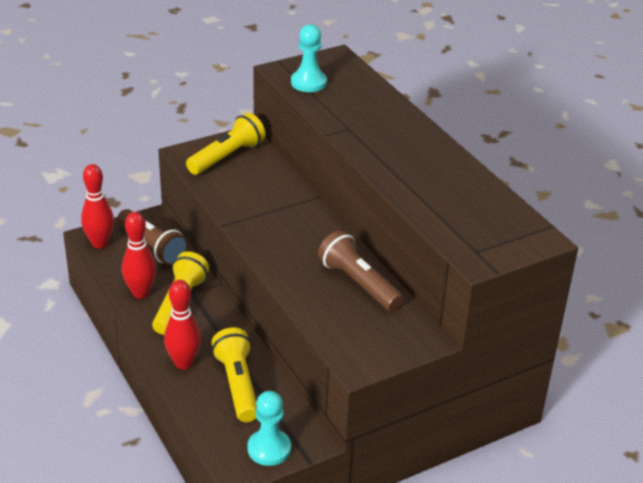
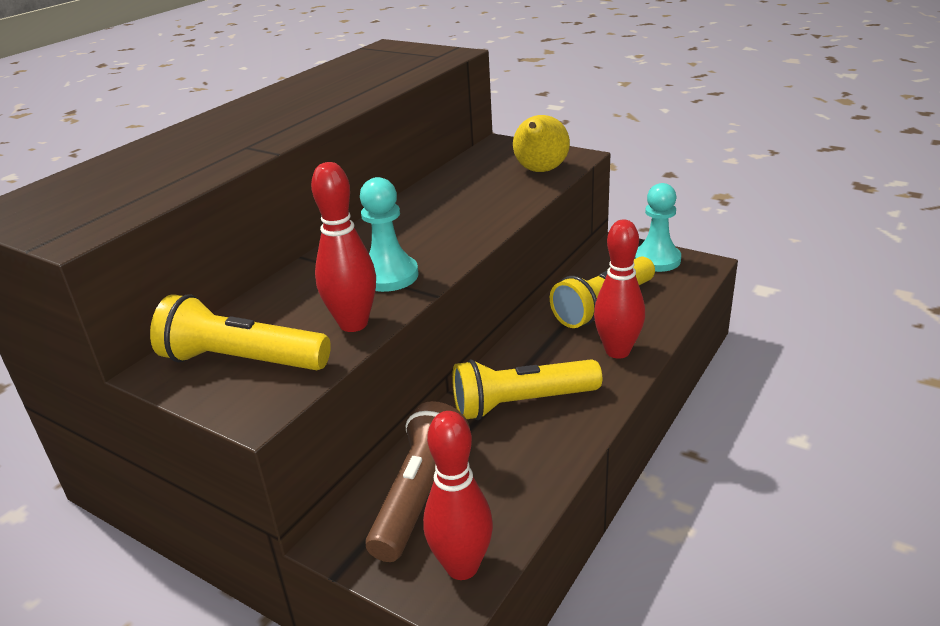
camera: 115 degrees left, 5 degrees down
red bowling pin [122,212,156,299] -> red bowling pin moved to [311,162,376,332]
turquoise pawn [291,24,327,92] -> turquoise pawn moved to [360,177,419,292]
brown flashlight [318,230,403,311] -> none
none -> yellow pear [513,115,570,172]

